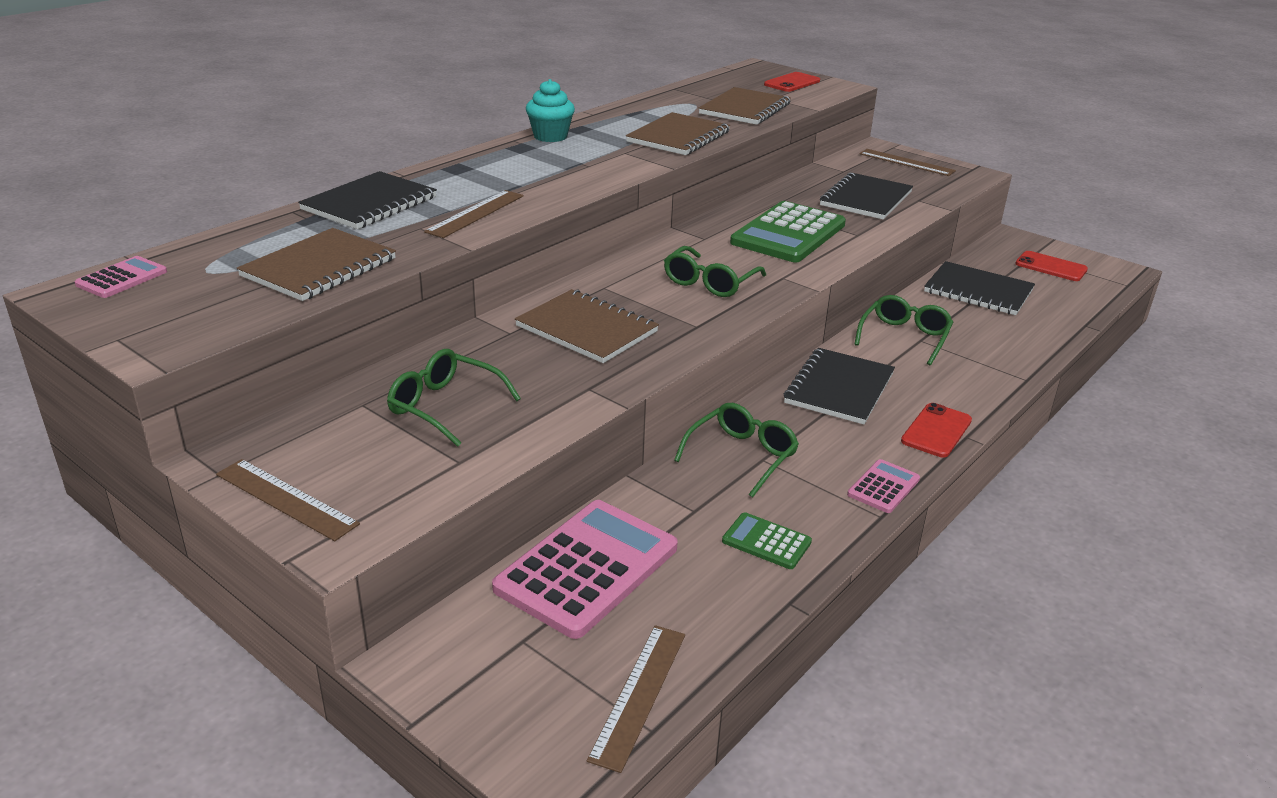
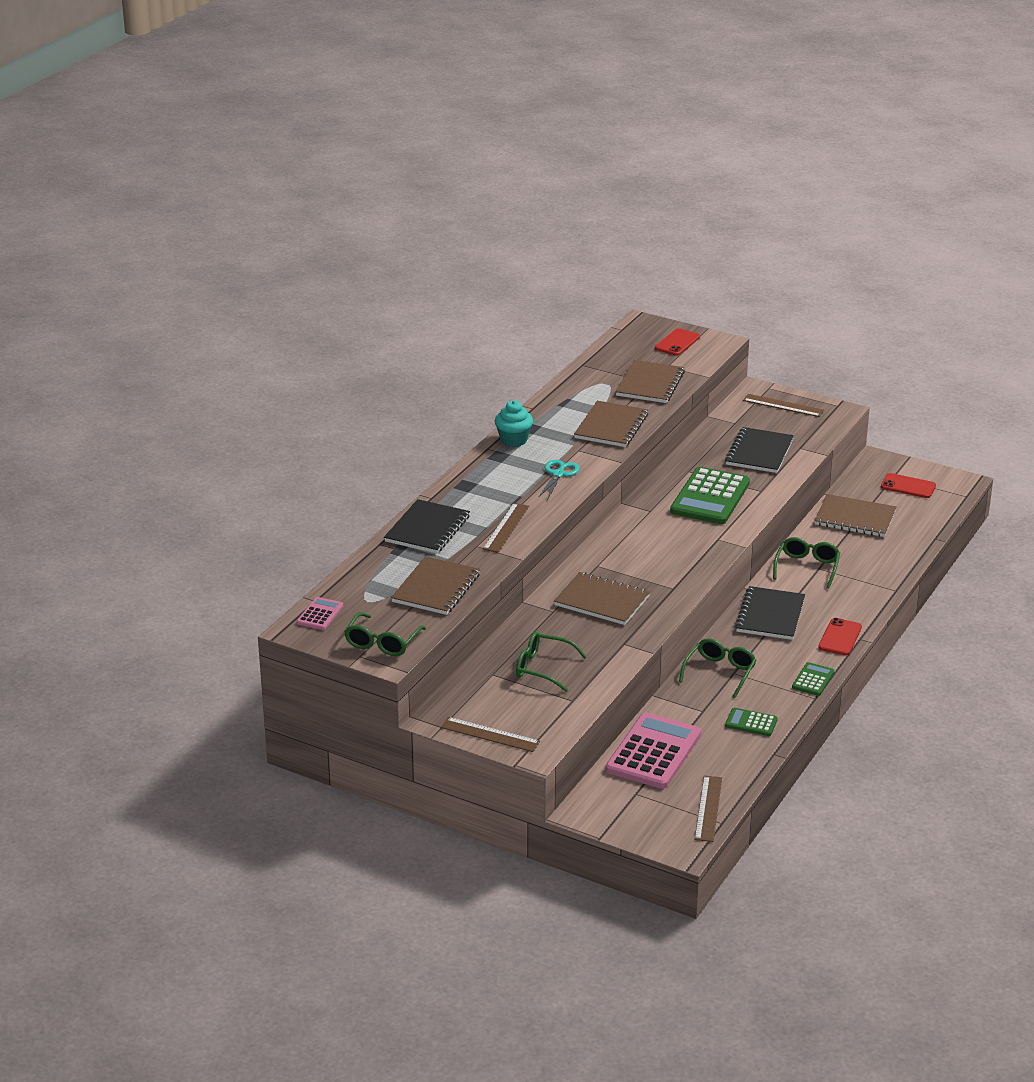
camera: 10 degrees left, 0 degrees up
green glasses [664,246,766,297] -> green glasses moved to [344,612,426,656]
pink calculator [847,459,920,513] -> green calculator [792,662,834,696]
black notebook [924,261,1035,315] -> brown notebook [814,494,896,537]
none -> turquoise scissors [538,460,580,500]

